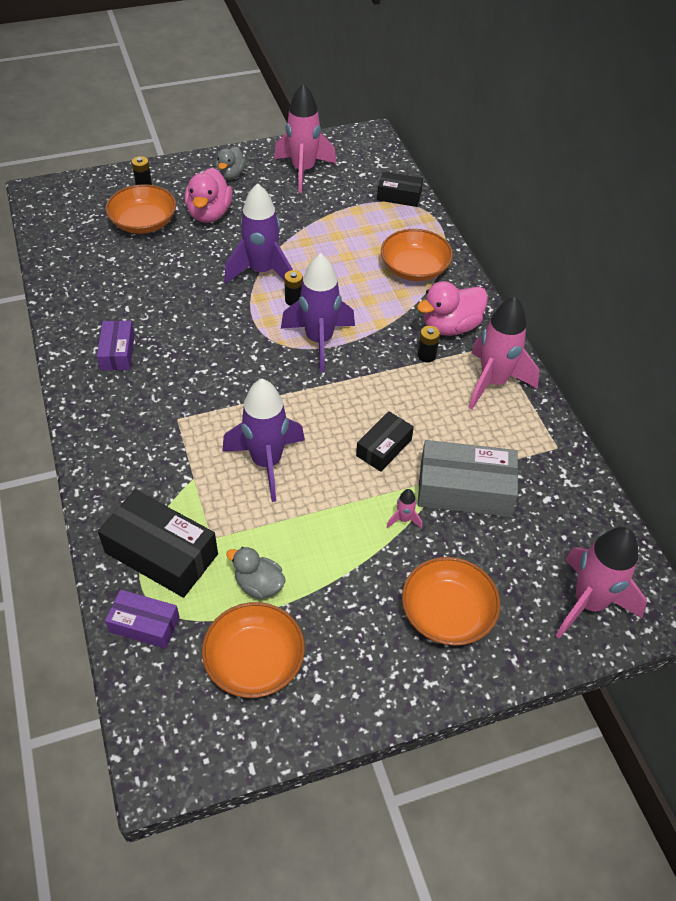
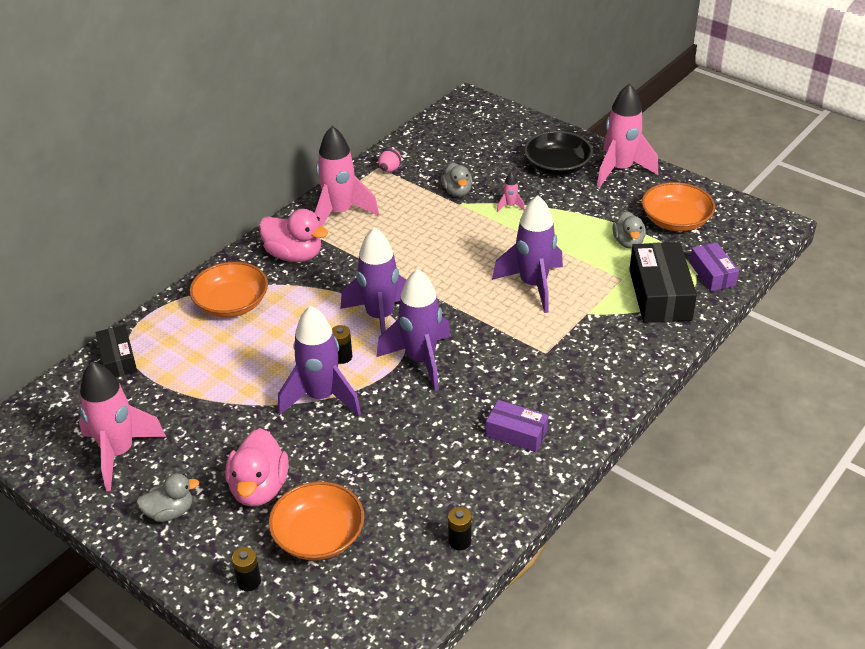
camera: 120 degrees left, 10 degrees down
purple box [97,321,135,370] -> purple box turned 60 degrees clockwise [486,400,548,452]
pink duck [185,168,233,223] -> pink duck turned 120 degrees clockwise [225,428,289,507]
black box [356,411,414,472] -> none
orange bowl [402,557,500,646] -> black bowl [524,131,593,175]
black battery [417,326,440,363] -> black battery moved to [448,507,472,550]
grey box [418,440,518,517] -> grey duck [441,162,472,197]
pink rocket [555,527,647,639] -> pink rocket moved to [597,83,658,188]
none -> purple rocket [376,269,451,391]
none -> pink egg [378,149,401,172]

